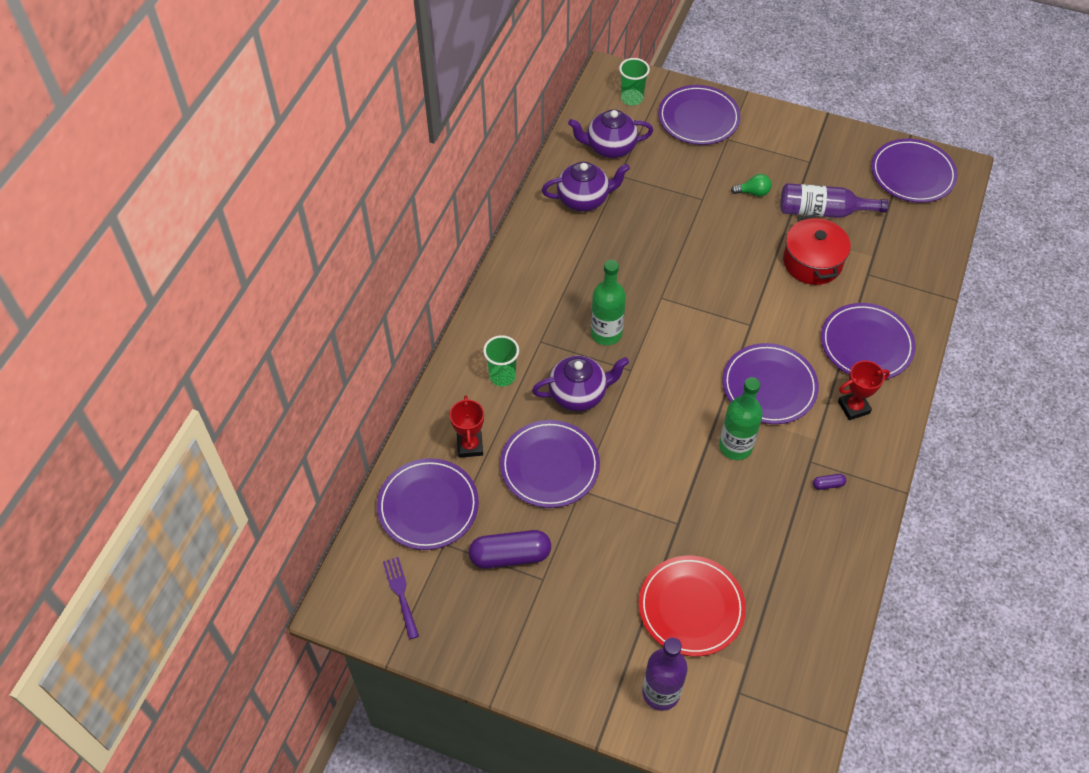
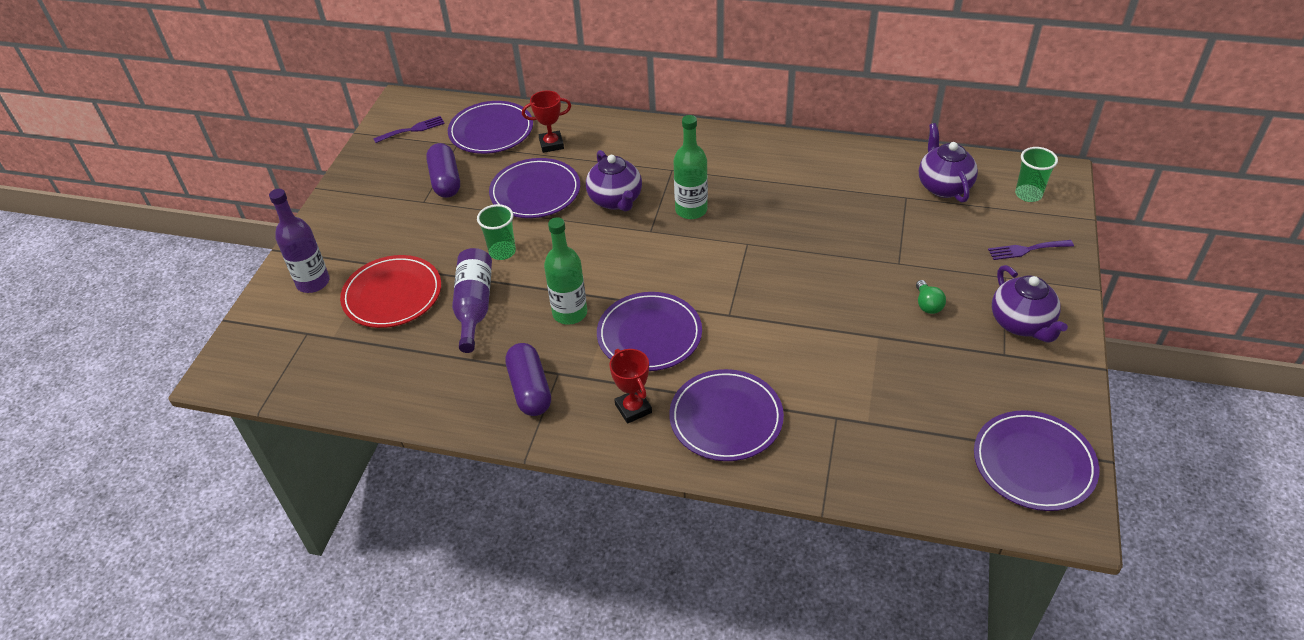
camera: 85 degrees right, 10 degrees down
green cup [483,335,519,386] -> green cup moved to [477,204,516,260]
purple teapot [542,162,630,211] -> purple teapot moved to [992,265,1068,342]
purple plate [658,85,741,145] -> purple fork [988,240,1074,260]
purple bottle [780,183,889,218] -> purple bottle moved to [452,248,492,353]
red pot [783,215,851,285] -> none
purple capsule [813,474,846,490] -> purple capsule [505,343,551,416], size x2.35

